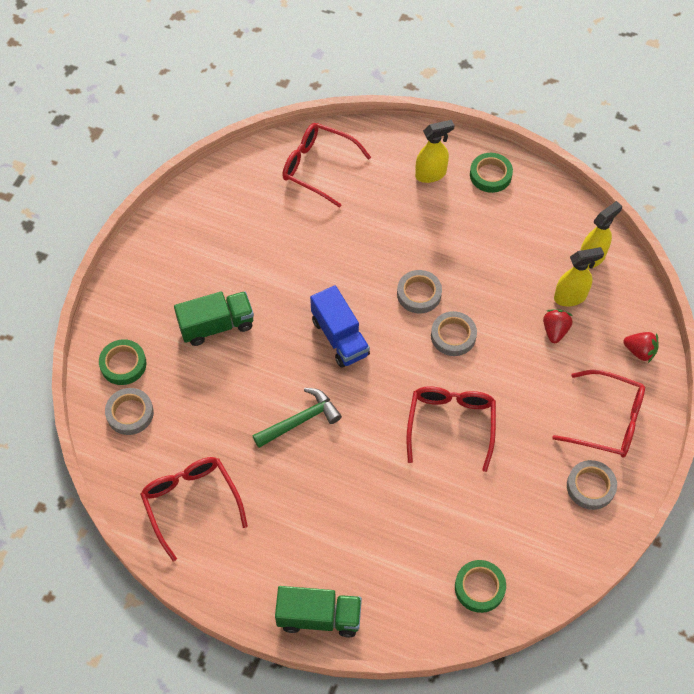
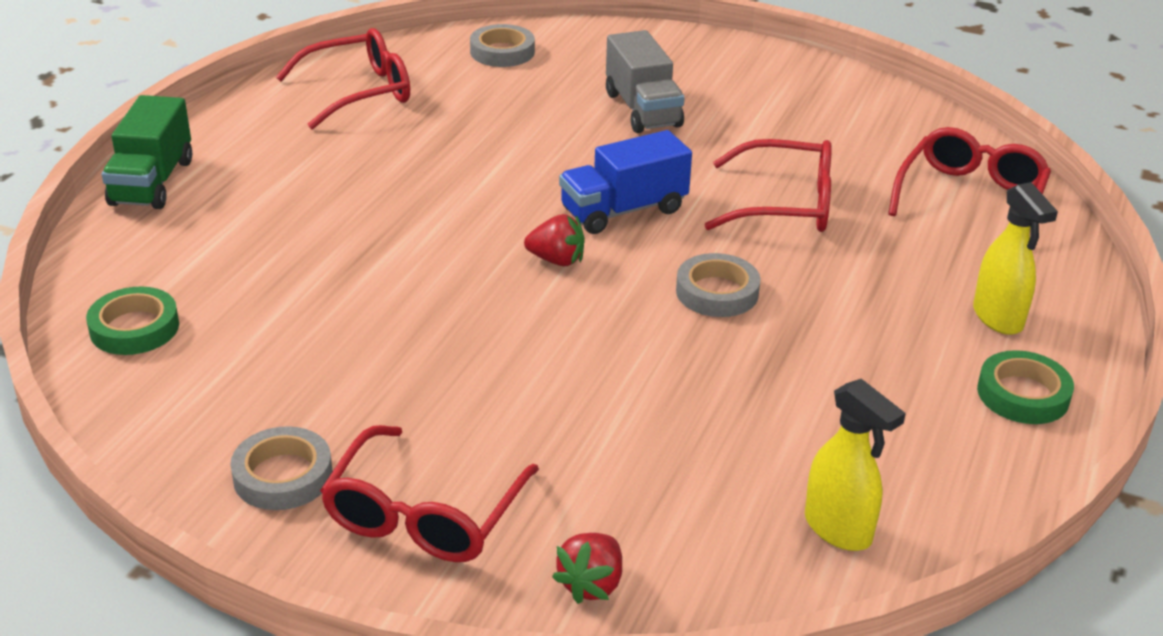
camera: 90 degrees right, 25 degrees down
green tape [99,339,147,385] -> none
green truck [174,291,254,346] -> grey truck [606,30,685,133]
green hammer [253,388,342,448] -> none
red glasses [406,386,496,472] -> red glasses moved to [705,139,832,232]
grey tape [431,311,477,356] -> none
red strawberry [543,309,573,343] -> red strawberry moved to [524,214,585,266]
yellow spray bottle [554,247,604,306] -> none

